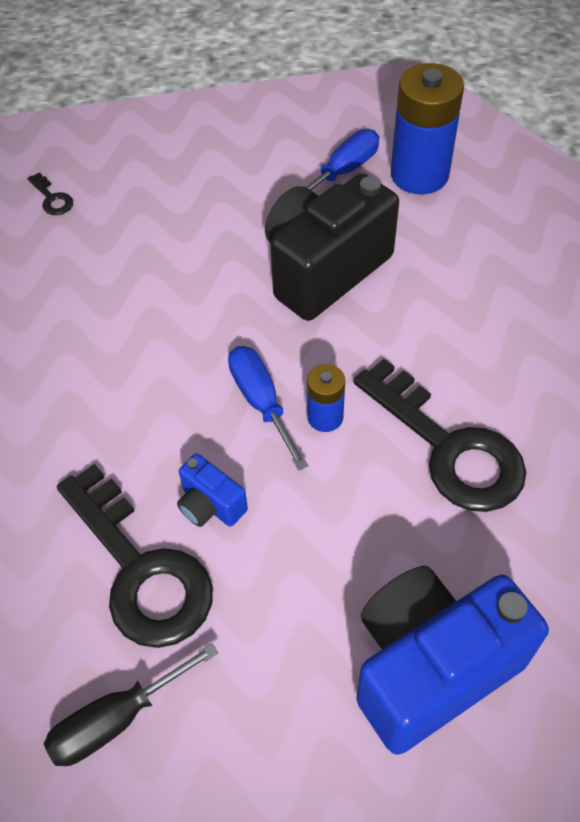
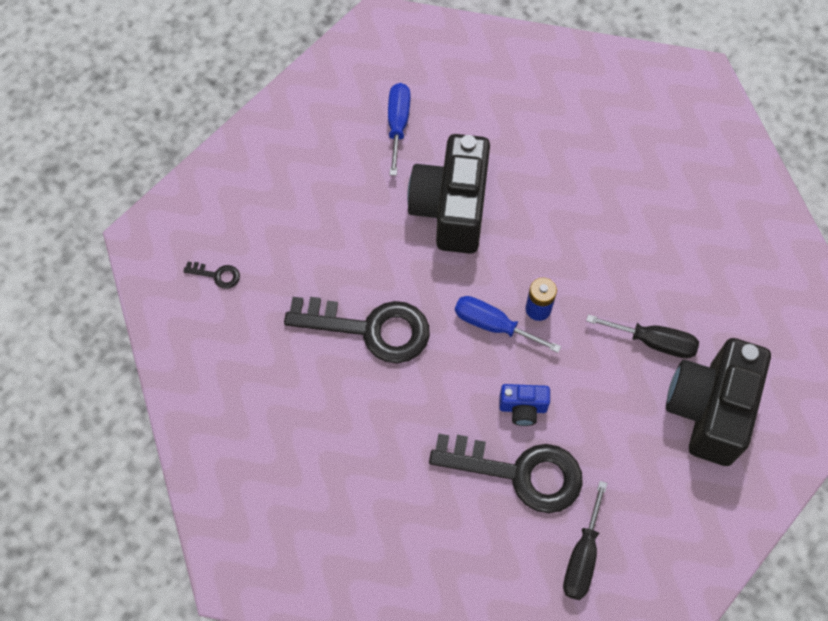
camera: 40 degrees left, 10 degrees up
black key [353,359,526,512] -> black key moved to [284,297,430,363]
blue camera [356,566,549,755] -> black camera [666,338,771,466]
blue battery [391,63,464,194] -> none
none -> black screwdriver [586,314,699,358]

